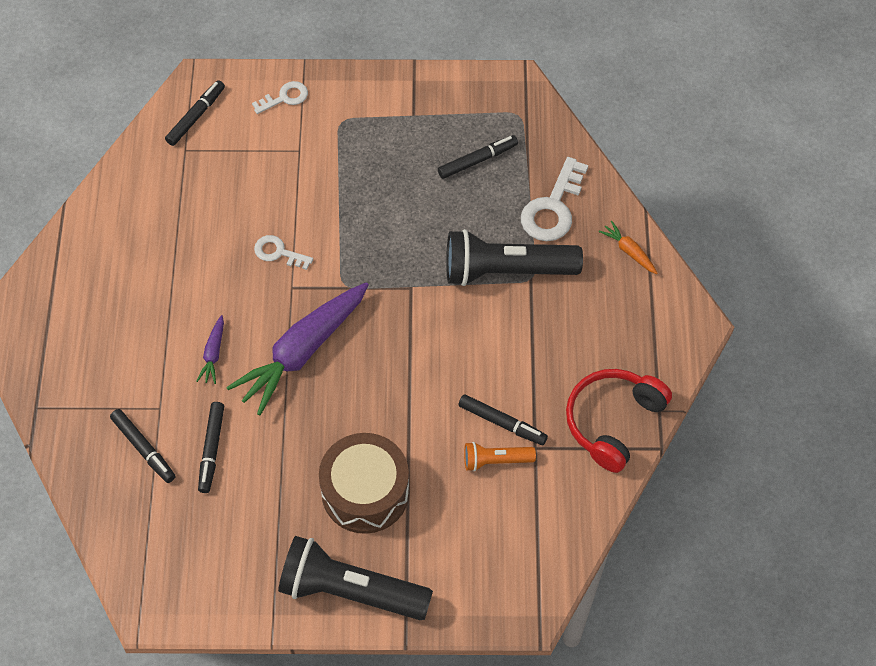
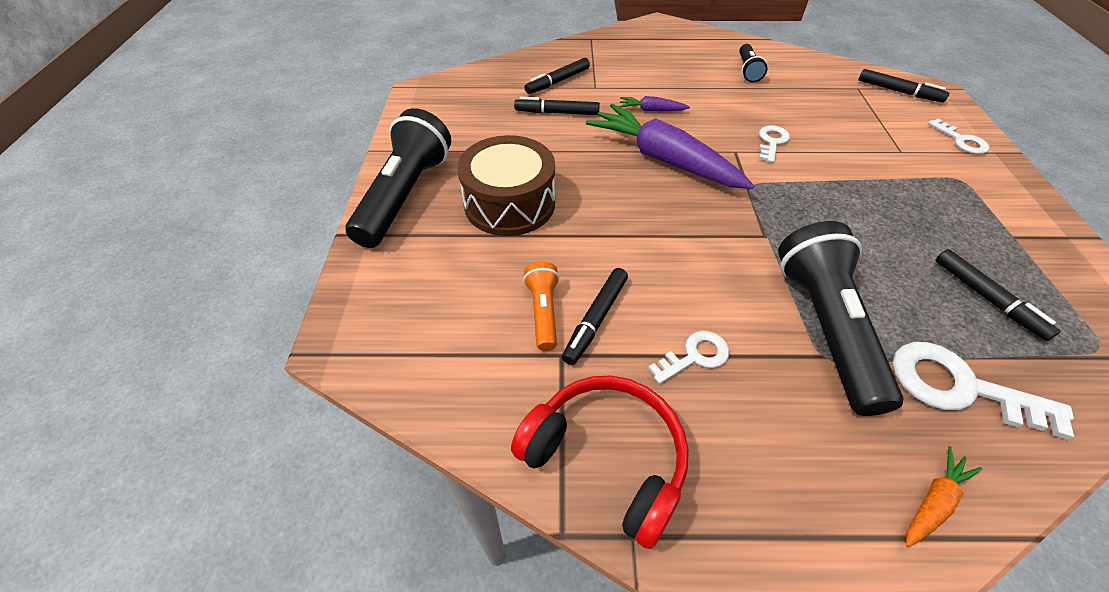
camera: 90 degrees right, 10 degrees down
none -> white key [648,331,729,384]
none -> black flashlight [739,44,767,82]

